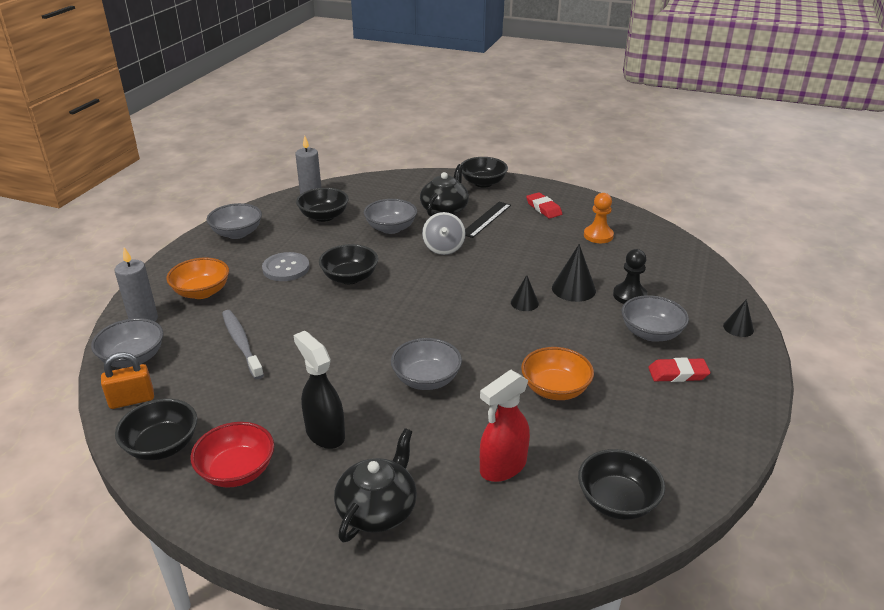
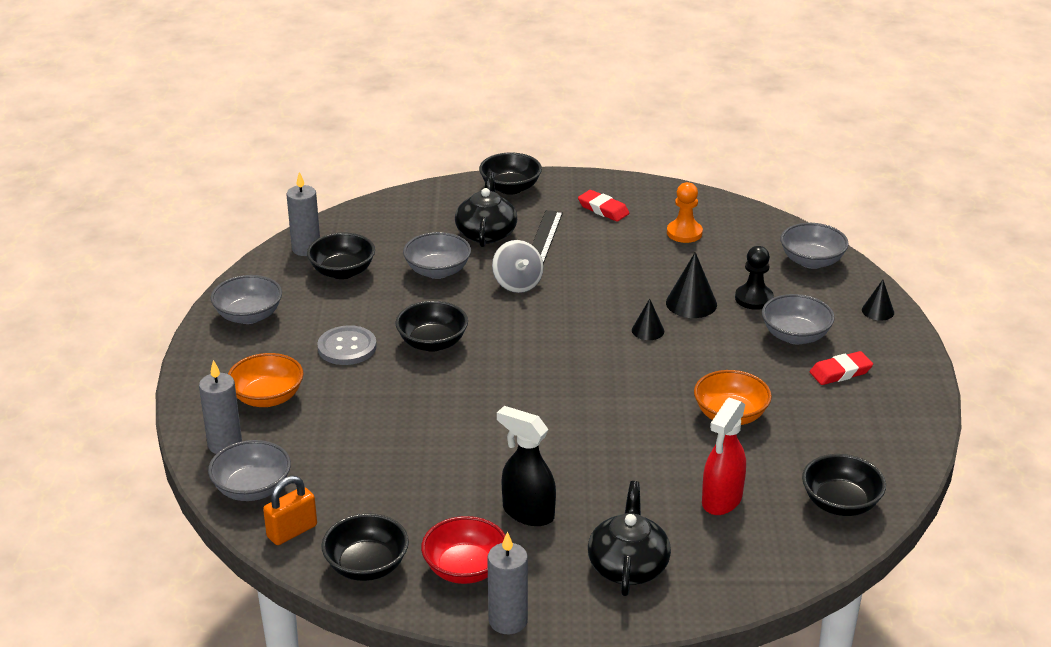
camera: 20 degrees left, 0 degrees up
grey toothbrush [222,310,264,379] -> none
grey bowl [391,338,462,390] -> grey bowl moved to [780,223,849,269]
none -> grey candle [487,531,528,634]

